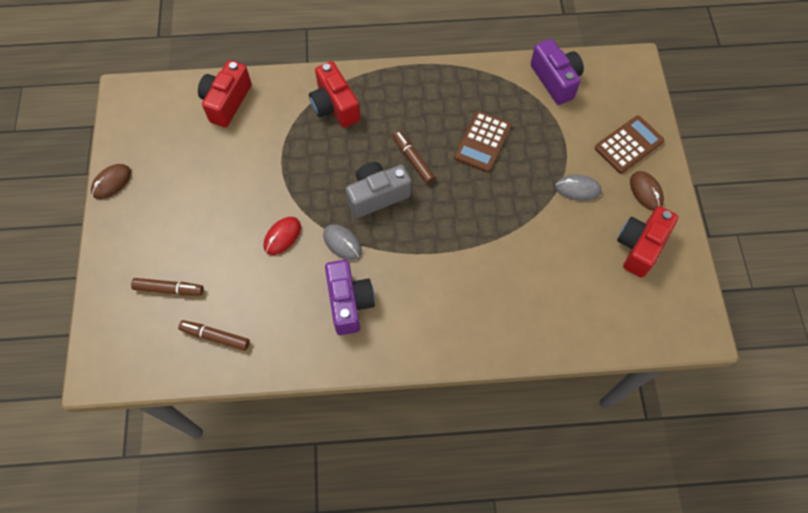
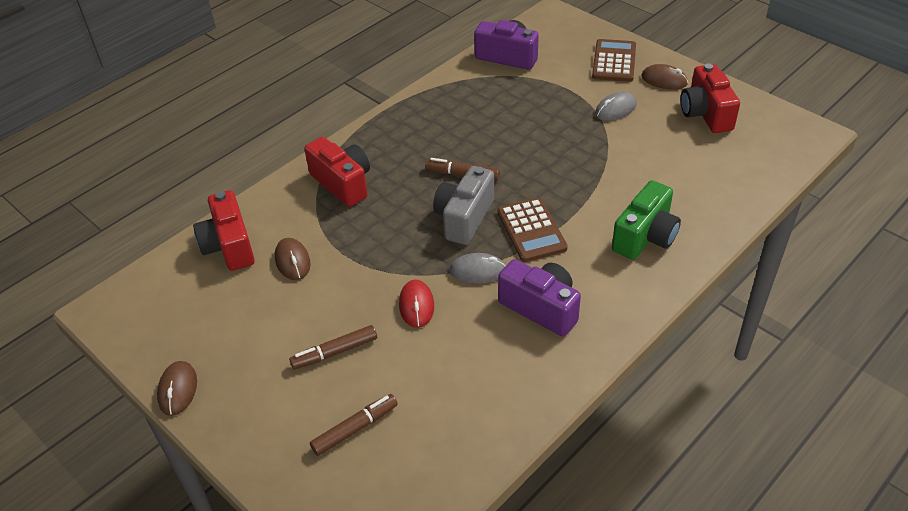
camera: 40 degrees left, 20 degrees down
brown marker [178,320,250,351] -> brown marker moved to [289,325,377,370]
red camera [309,61,360,128] -> red camera turned 150 degrees counterclockwise [304,137,370,207]
brown calculator [454,111,511,172] -> brown calculator moved to [497,198,568,262]
none -> brown mouse [275,238,310,280]
none -> green camera [612,180,681,260]

